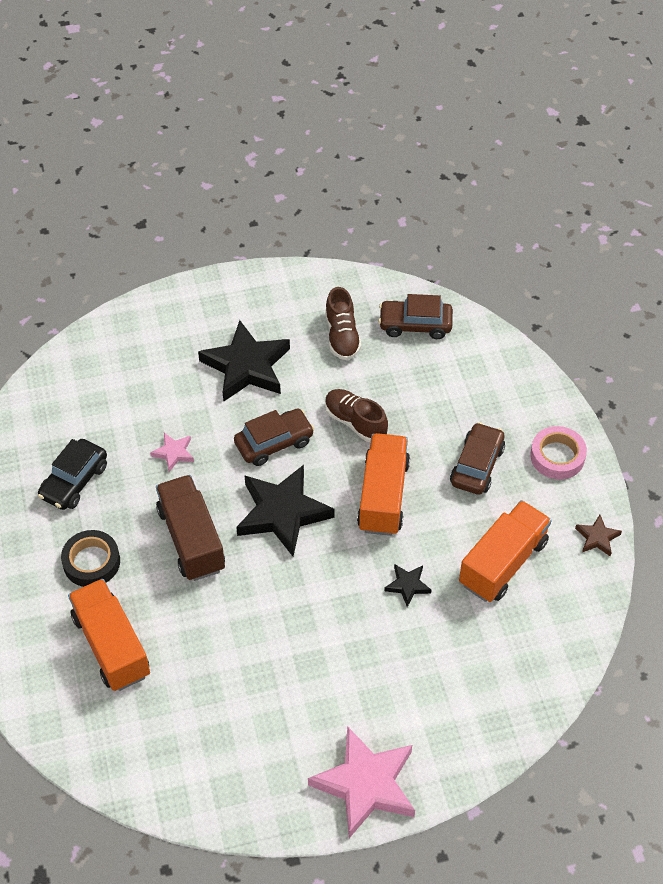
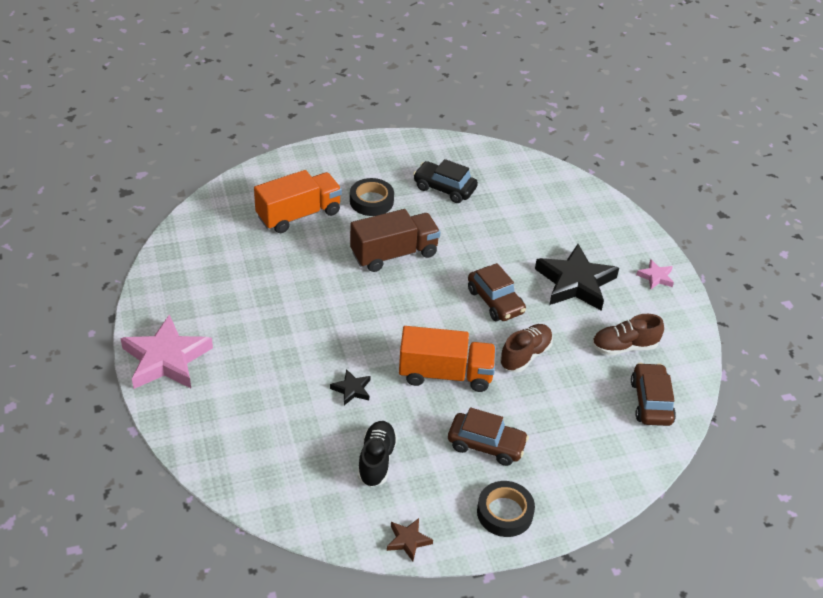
camera: 85 degrees right, 10 degrees down
pink star [150,433,194,472] -> pink star moved to [636,259,674,290]
black star [236,465,334,556] -> none
orange truck [459,500,552,602] -> black shoe [358,421,397,487]
pink tape [530,426,587,479] -> black tape [477,481,535,537]

